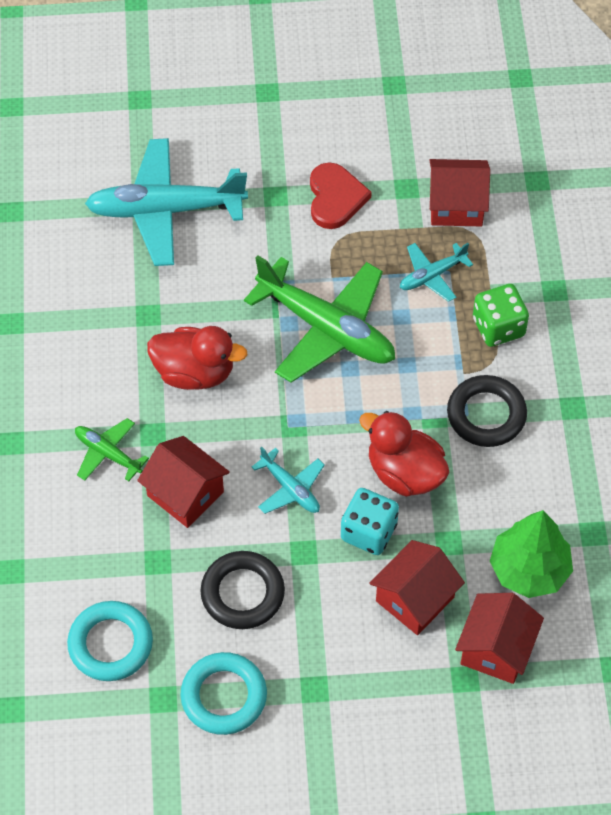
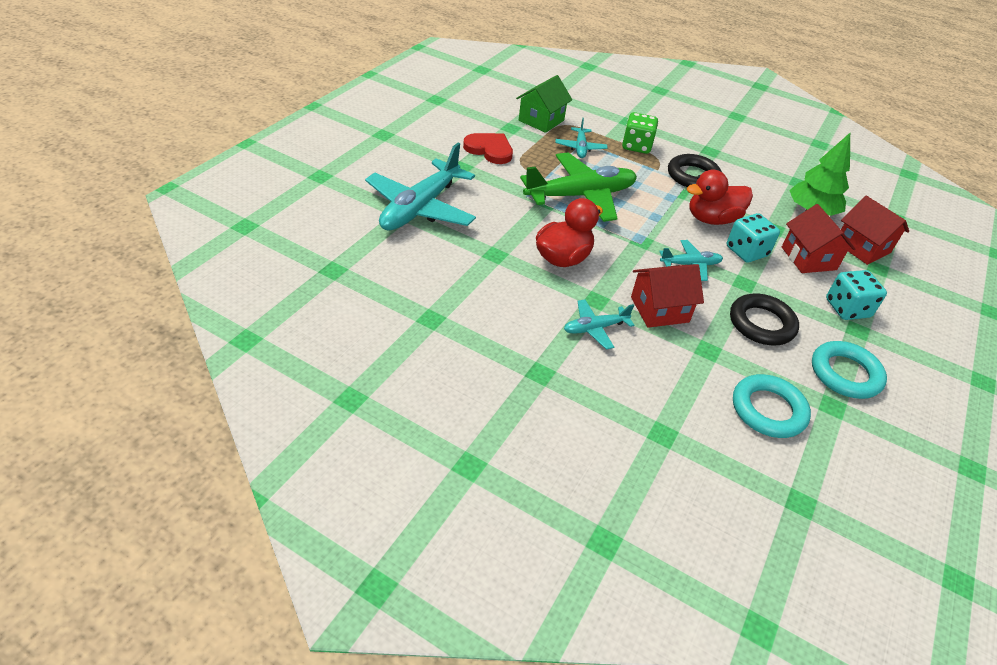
camera: 60 degrees left, 15 degrees down
green plane [75,418,149,481] -> turquoise plane [564,299,634,350]
red house [429,159,490,226] -> green house [516,75,572,133]
none -> turquoise dice [826,270,887,320]

